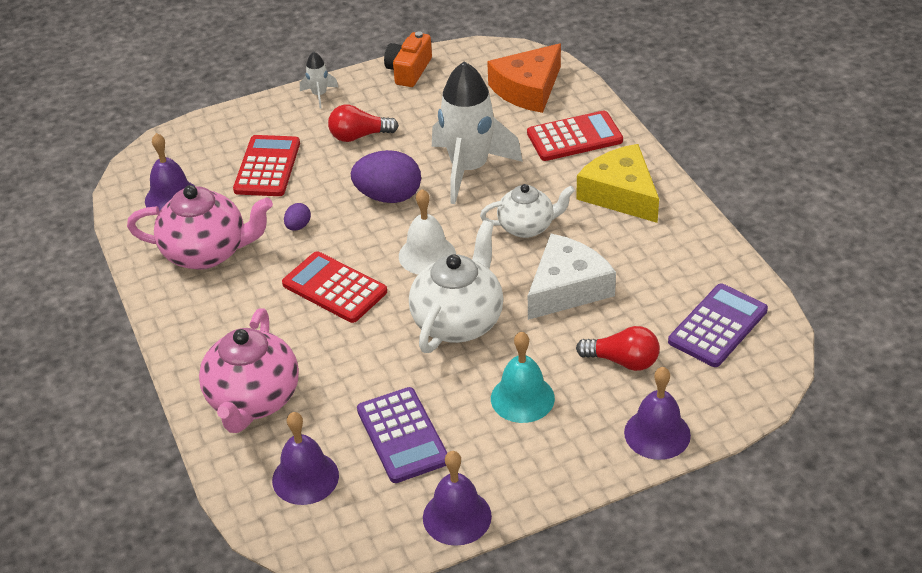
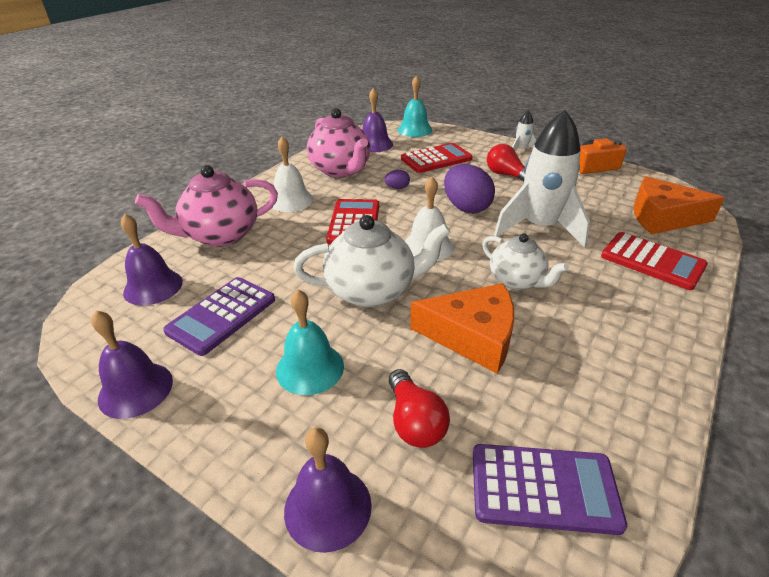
camera: 55 degrees right, 5 degrees down
white cheese [528,234,616,320] -> orange cheese [410,283,514,373]
yellow cheese [576,144,659,223] -> none
none -> white bell [272,136,314,212]
none -> turquoise bell [398,75,433,137]

